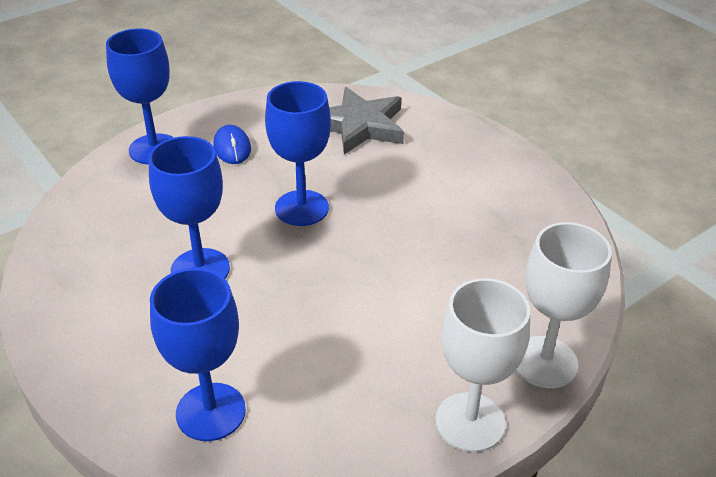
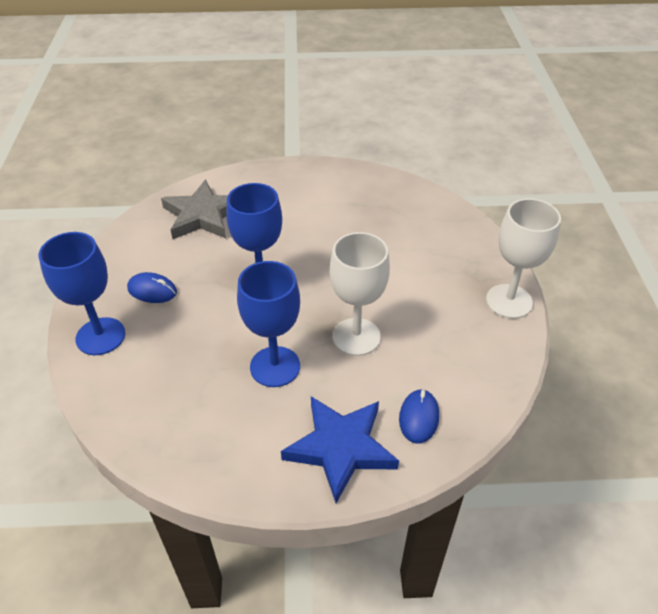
camera: 55 degrees left, 5 degrees up
blue goblet [150,268,246,441] -> blue mouse [399,389,439,443]
white goblet [516,222,612,388] -> white goblet moved to [330,232,390,356]
none -> blue star [281,396,399,503]

